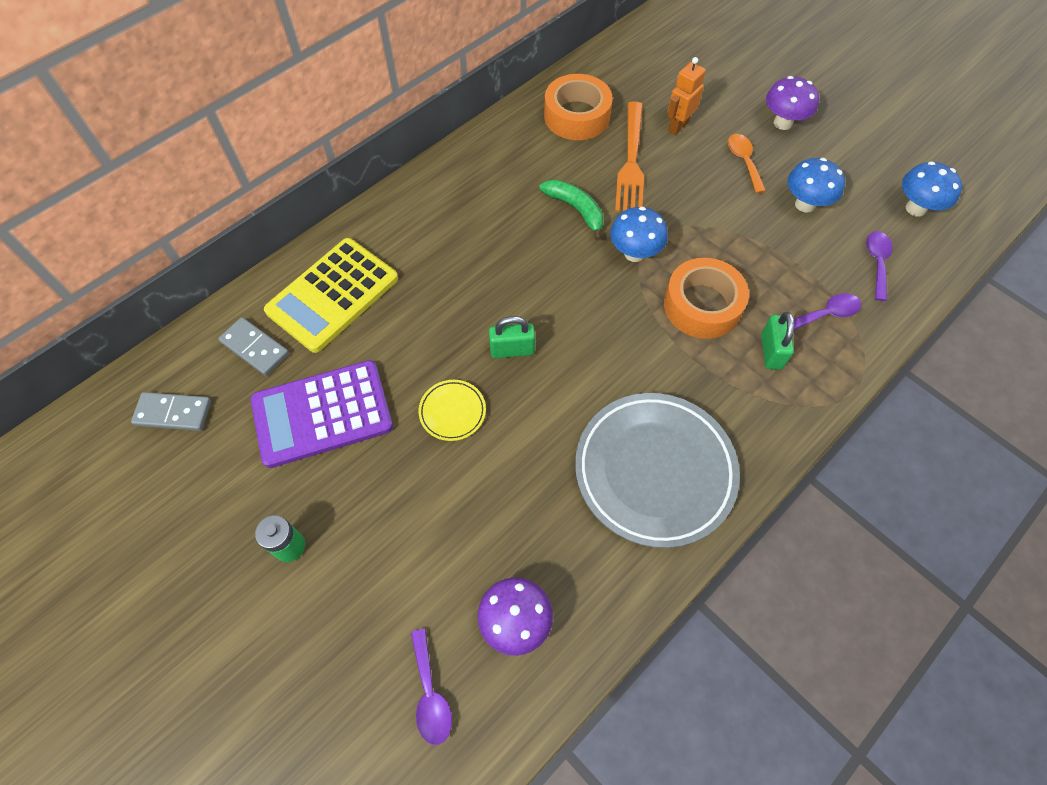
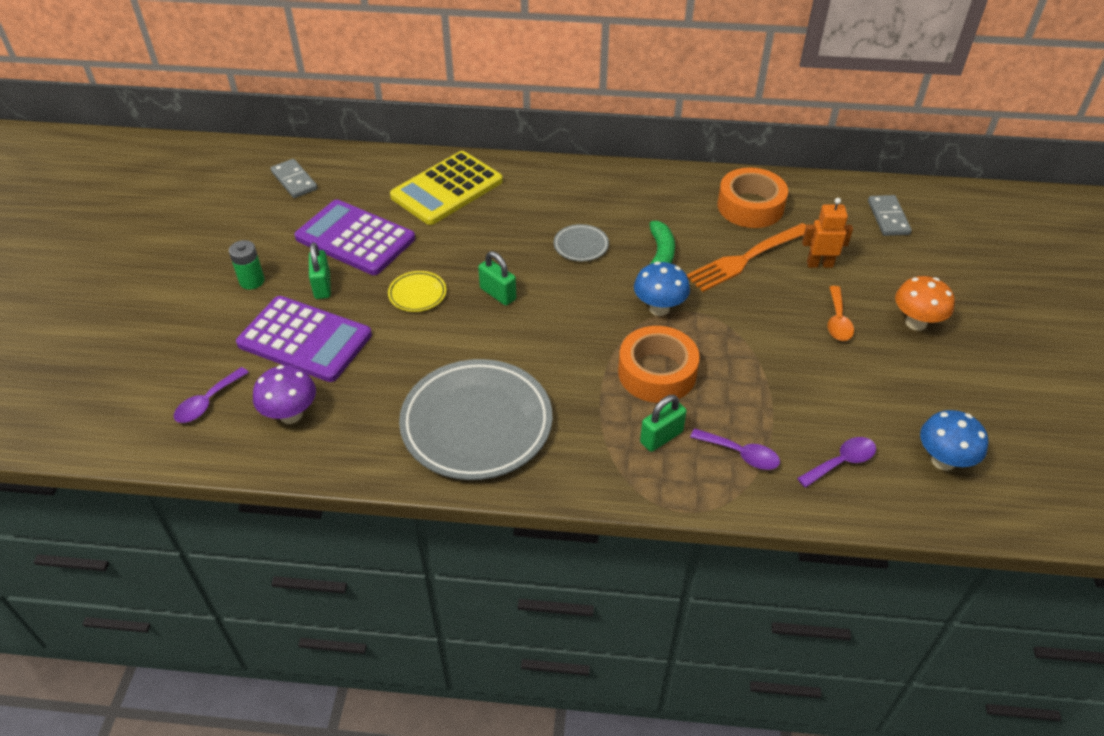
camera: 50 degrees right, 15 degrees down
grey domino [218,317,289,376] -> grey domino moved to [868,195,912,236]
yellow calculator [264,238,398,353] -> yellow calculator turned 45 degrees counterclockwise [390,151,503,225]
orange spoon [728,134,766,193] -> orange spoon turned 150 degrees clockwise [828,286,854,341]
purple mushroom [766,76,819,130] -> orange mushroom [895,276,955,331]
blue mushroom [787,158,845,213] -> none
none -> purple calculator [236,296,372,382]
none -> green padlock [309,242,331,299]
none -> grey plate [554,224,609,261]

